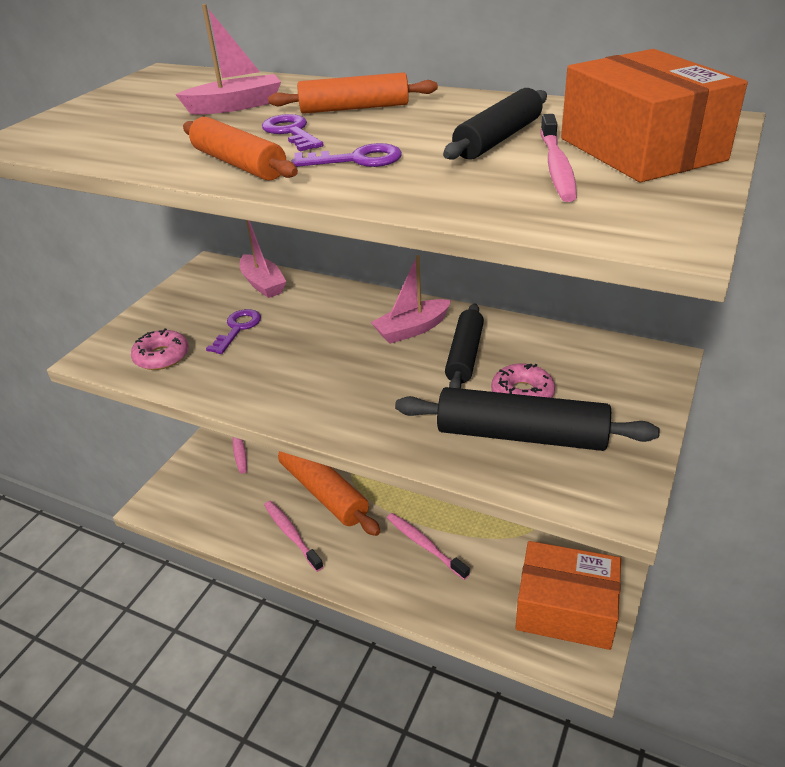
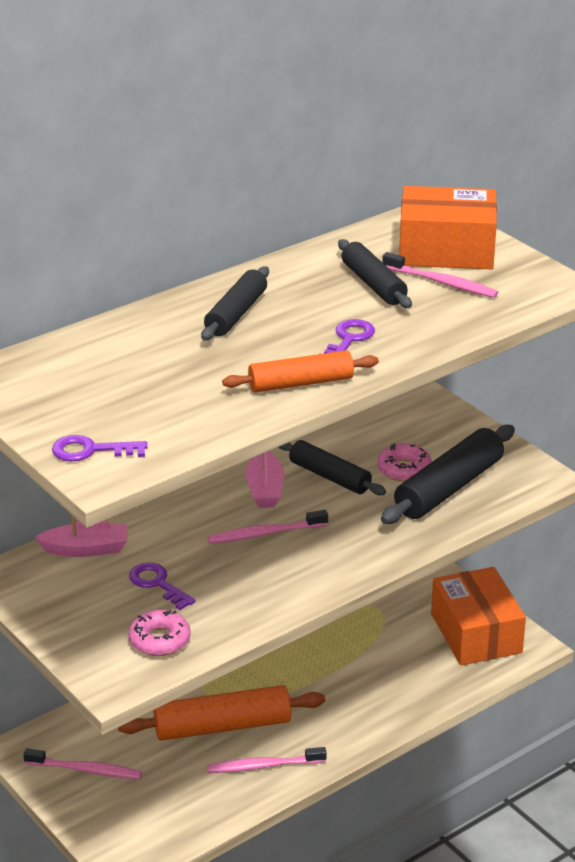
camera: 65 degrees left, 5 degrees down
pink boat [175,4,281,114] -> none
purple key [262,114,323,152] -> purple key moved to [52,435,147,461]
orange rolling pin [268,72,438,114] -> black rolling pin [201,267,269,340]
pink toothbrush [387,513,470,580] -> pink toothbrush moved to [207,510,328,544]
orange box [515,541,621,650] -> orange box turned 60 degrees counterclockwise [431,567,526,665]

